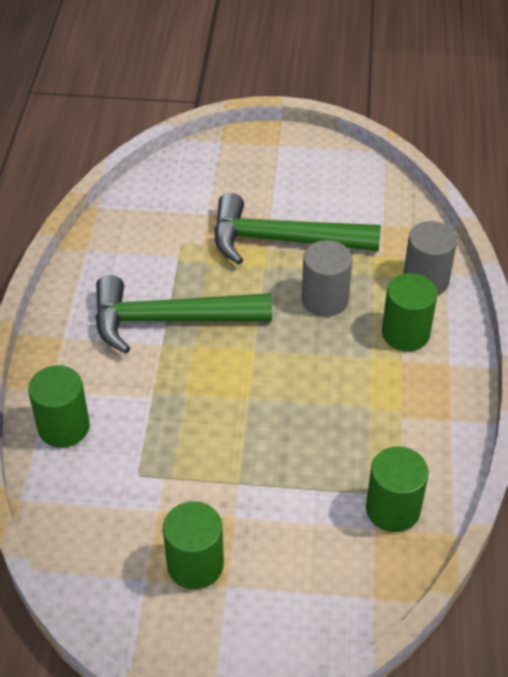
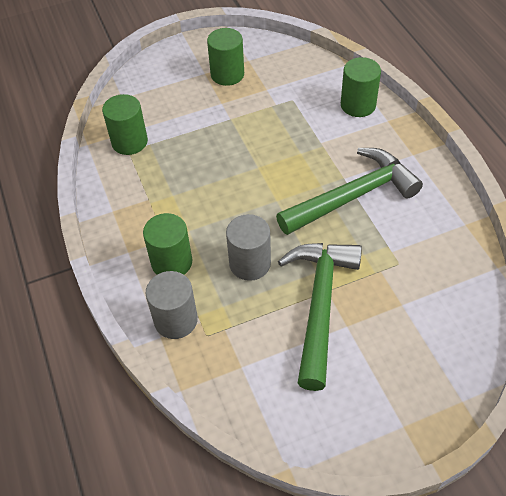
camera: 155 degrees right, 5 degrees up
green hammer [214,193,381,265] -> green hammer turned 60 degrees counterclockwise [278,243,362,391]

